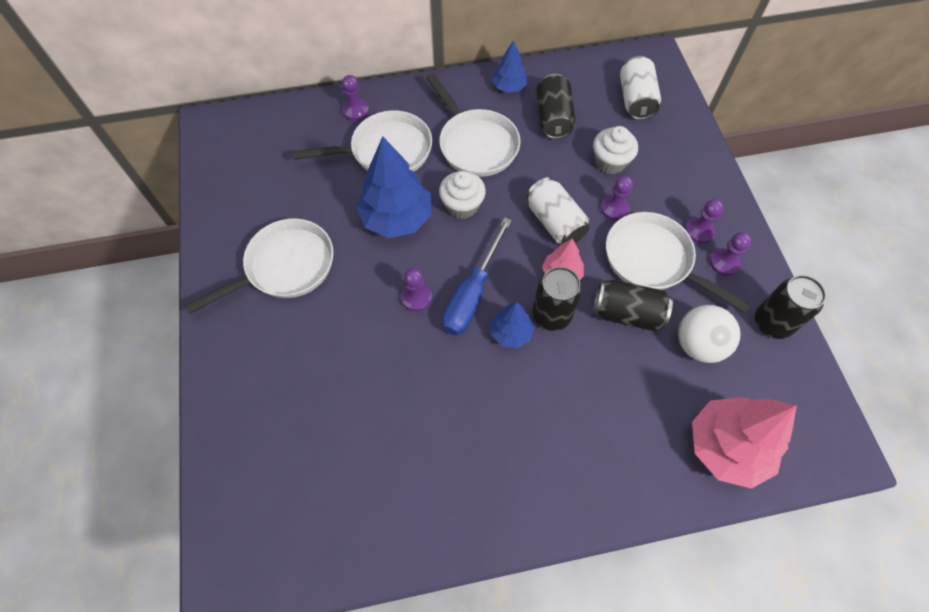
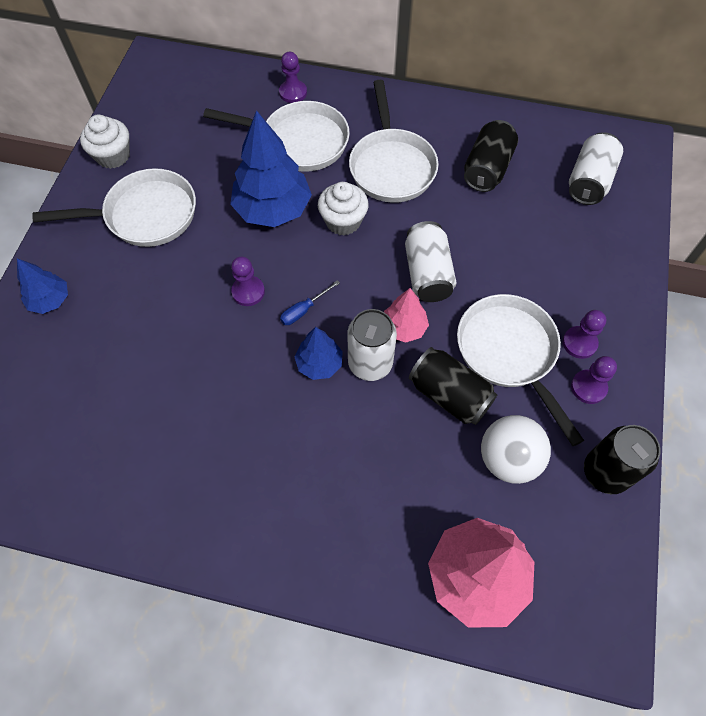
camera: 25 degrees right, 0 degrees up
blue screwdriver [442,217,512,335] -> blue screwdriver [280,280,340,325], size x0.47
blue tree [492,40,527,93] -> blue tree moved to [17,258,68,314]
black can [532,267,582,331] -> white can [348,309,397,381]
white cupcake [593,126,638,174] -> white cupcake moved to [80,115,130,169]
purple pawn [601,176,633,221] -> none

